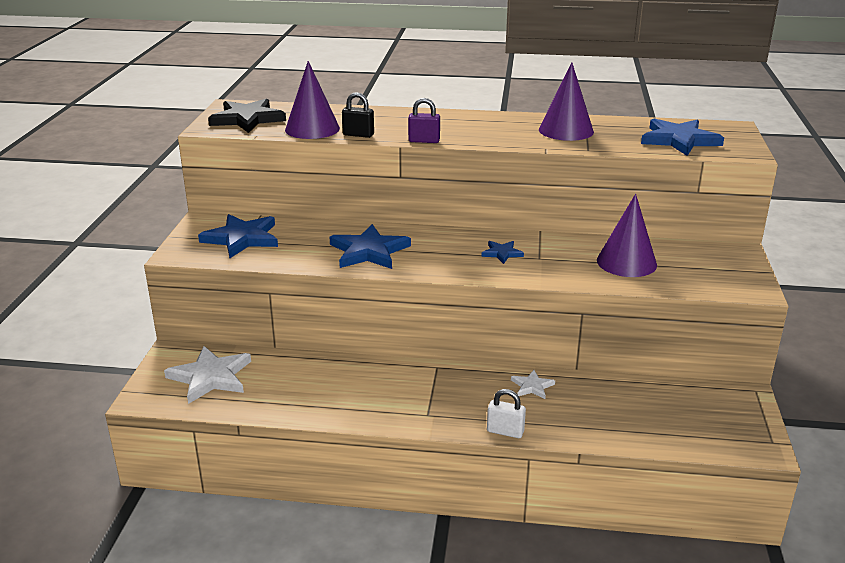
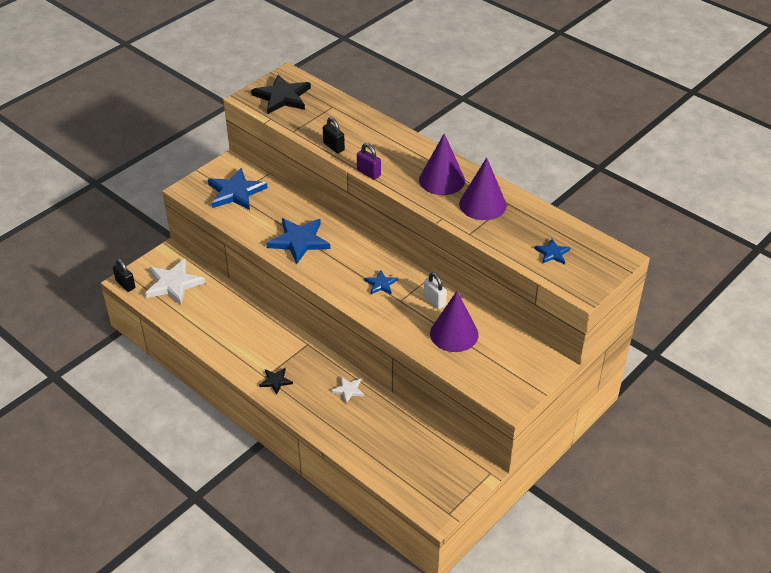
camera: 35 degrees right, 15 degrees up
purple cone [285,61,340,139] -> purple cone moved to [419,133,465,195]
white padlock [487,389,526,438] -> white padlock moved to [423,272,447,309]
blue star [641,118,724,156] -> blue star [535,239,571,264], size x0.51
none -> black padlock [113,259,135,292]
none -> black star [259,368,293,394]

